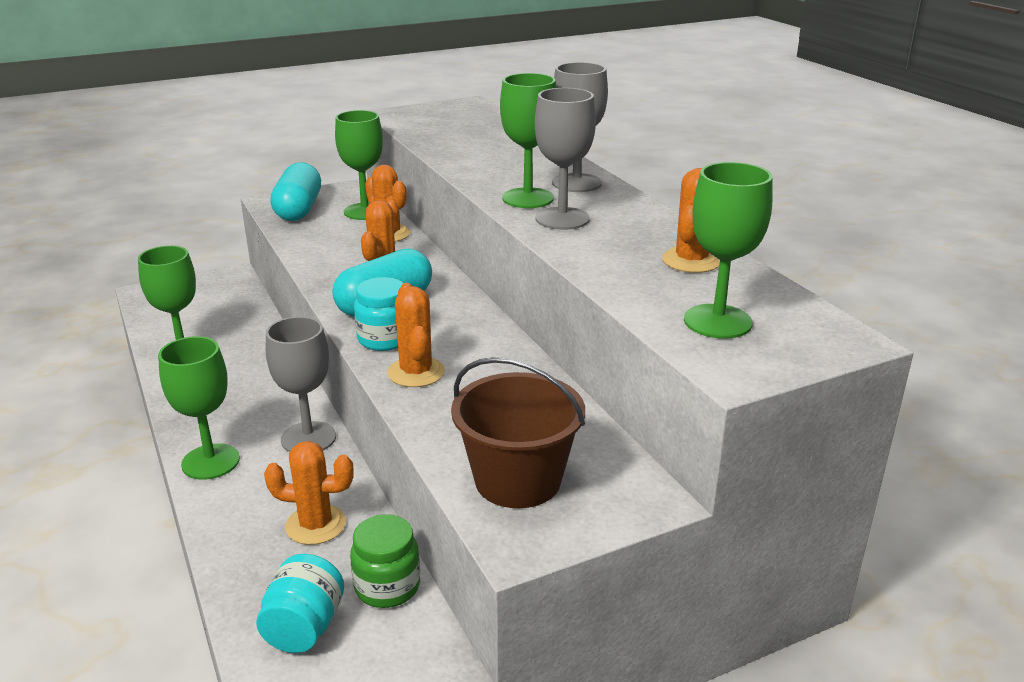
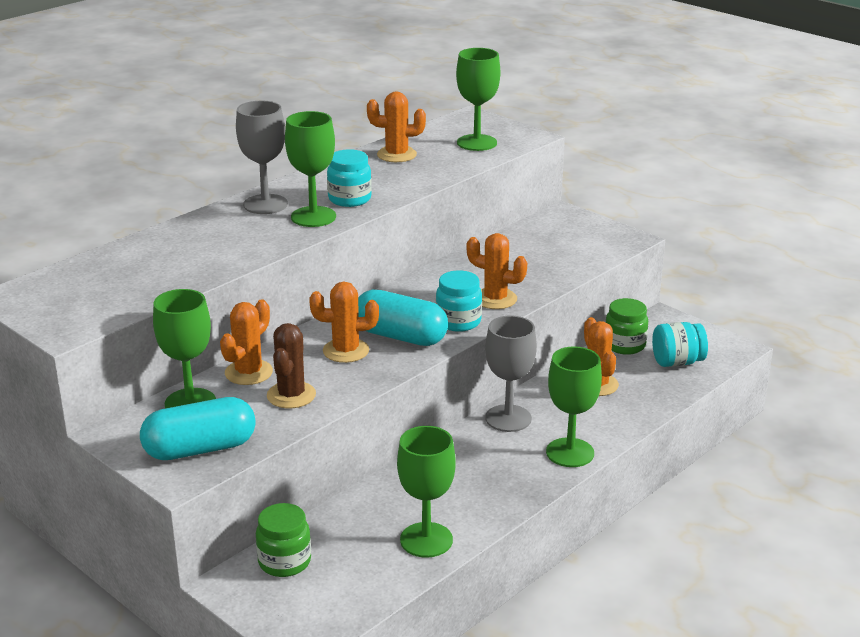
camera: 110 degrees left, 0 degrees up
orange cactus [387,283,445,387] -> orange cactus turned 60 degrees clockwise [467,233,527,309]
brown bucket [451,357,585,508] -> none
grey goblet [535,88,596,230] -> turquoise jar [327,149,372,207]
none -> green jar [256,503,311,577]
none -> brown cactus [267,323,316,408]

